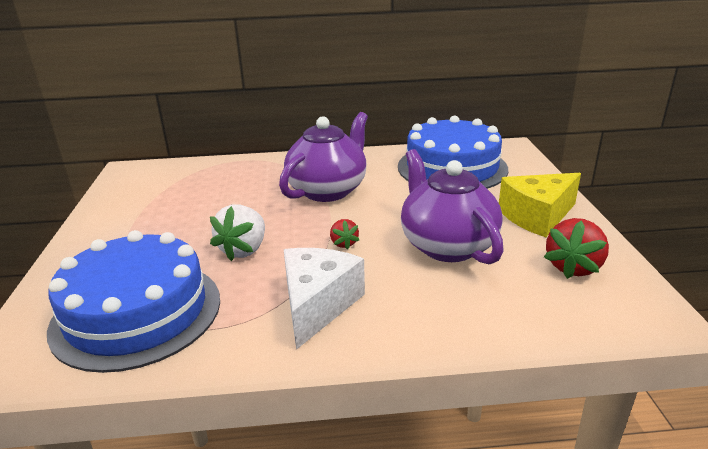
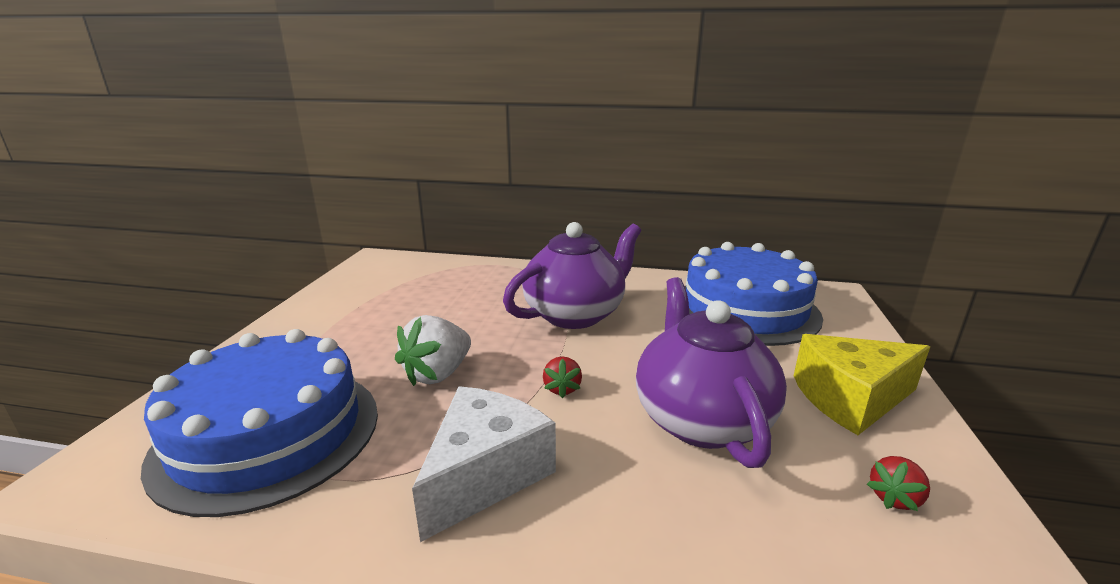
camera: 15 degrees right, 5 degrees down
red strawberry [544,218,609,279] -> red strawberry [867,456,930,511], size x0.55

